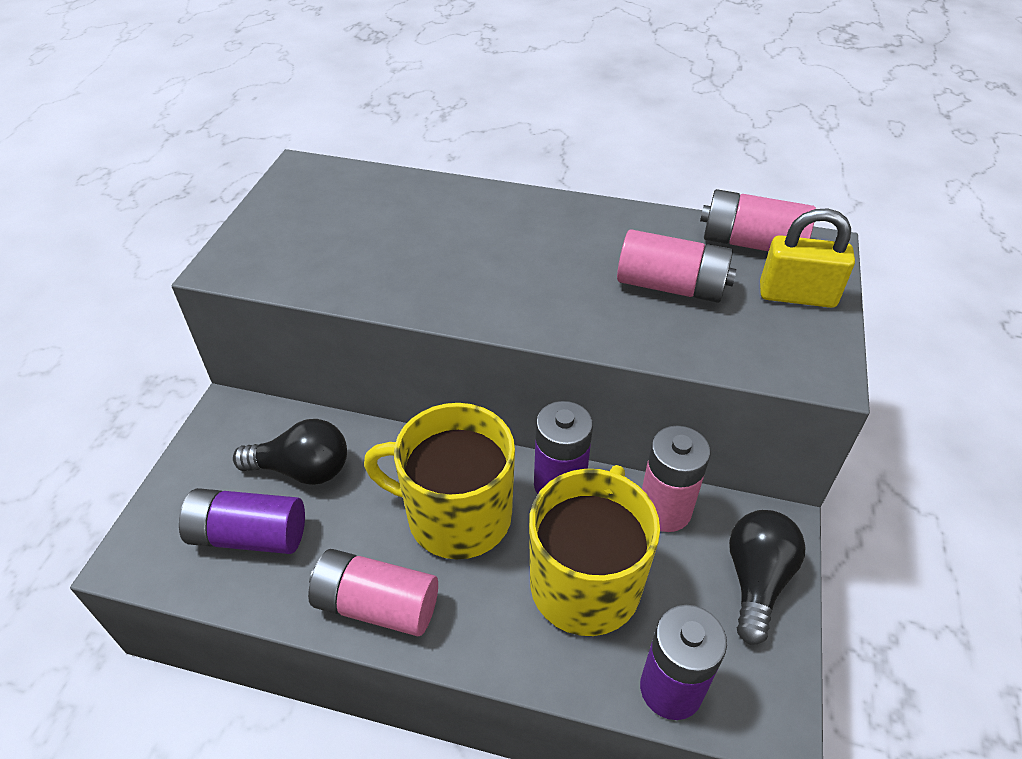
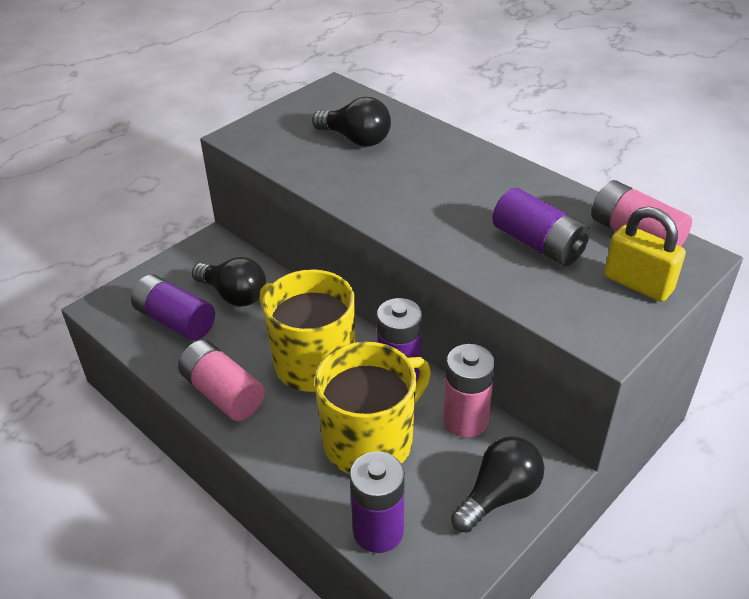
camera: 30 degrees right, 5 degrees down
pink battery [617,229,737,303] -> purple battery [492,188,590,266]
none -> black light bulb [312,97,391,147]

